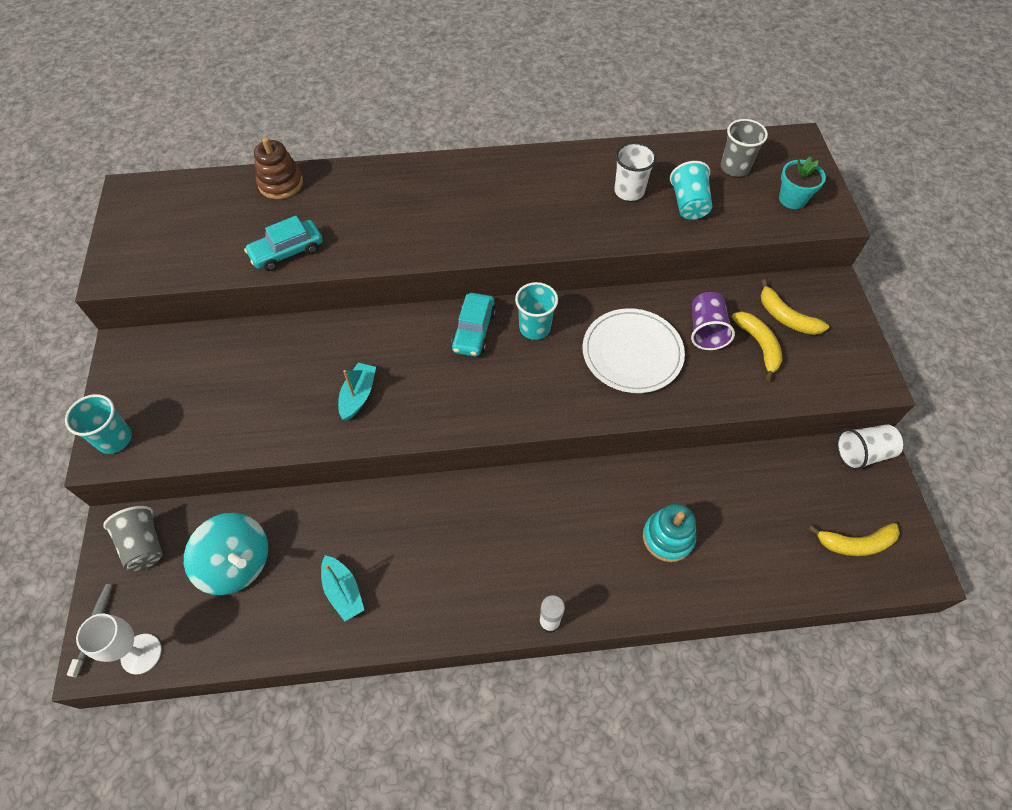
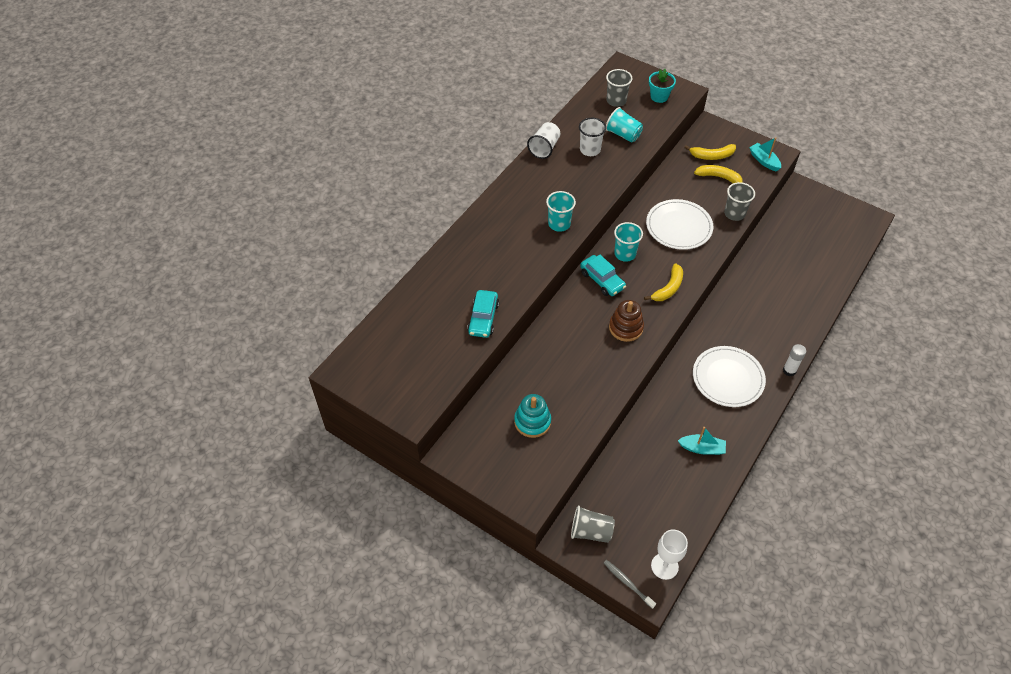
camera: 50 degrees left, 5 degrees down
turquoise cup [65,394,132,454] -> turquoise cup moved to [546,191,576,232]
turquoise spinning top [184,513,268,595] -> none
brown stacking toy [254,137,303,199] -> brown stacking toy moved to [609,300,644,342]
turquoise boat [338,363,376,421] -> turquoise boat moved to [749,137,781,172]
turquoise stacking toy [643,504,696,562] -> turquoise stacking toy moved to [514,394,551,438]
purple cup [691,292,735,350] -> none
yellow banana [808,523,900,556] -> yellow banana moved to [644,263,683,301]
white cup [836,424,903,471] -> white cup moved to [527,122,561,159]
none -> white plate [693,346,766,407]
none -> grey cup [724,182,755,221]

